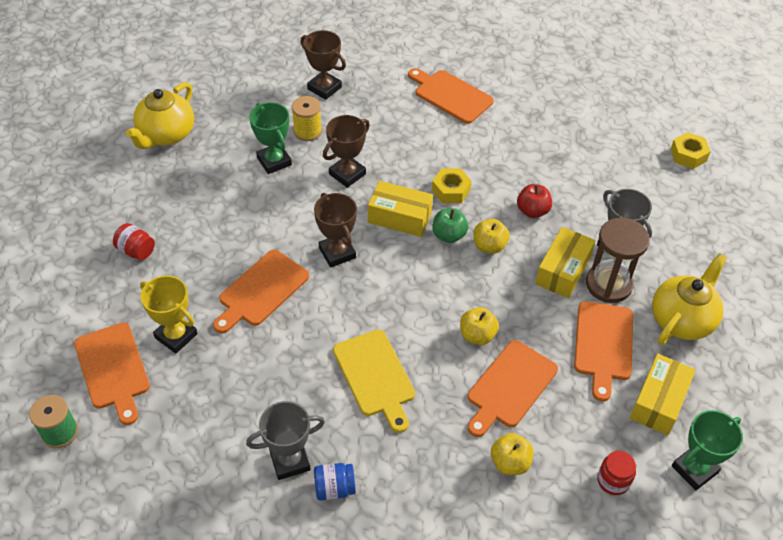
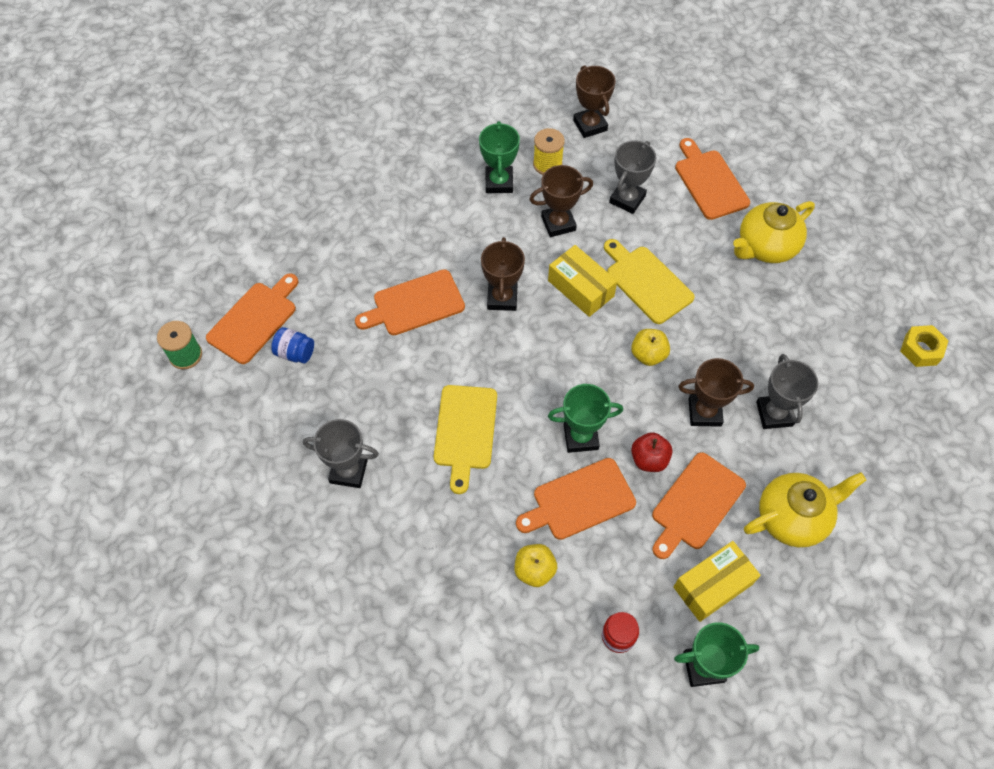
camera: 30 degrees right, 10 degrees up
orange cutting board [74,322,150,425] -> orange cutting board turned 150 degrees counterclockwise [206,273,299,364]
red jar [113,223,155,260] -> none
yellow teapot [126,82,194,149] -> yellow teapot moved to [733,201,815,263]
yellow trophy [140,276,198,354] -> none
blue jar [314,463,356,500] -> blue jar moved to [271,327,314,363]
yellow nut [432,168,471,203] -> yellow cutting board [604,239,695,324]
green apple [433,208,468,243] -> none
yellow apple [460,307,499,345] -> green trophy [548,384,623,453]
red apple [517,184,552,218] -> red apple moved to [631,432,672,472]
yellow box [535,227,596,298] -> brown trophy [678,358,754,427]
brown hourglass [586,217,650,303] -> none
none -> grey trophy [609,140,656,214]

